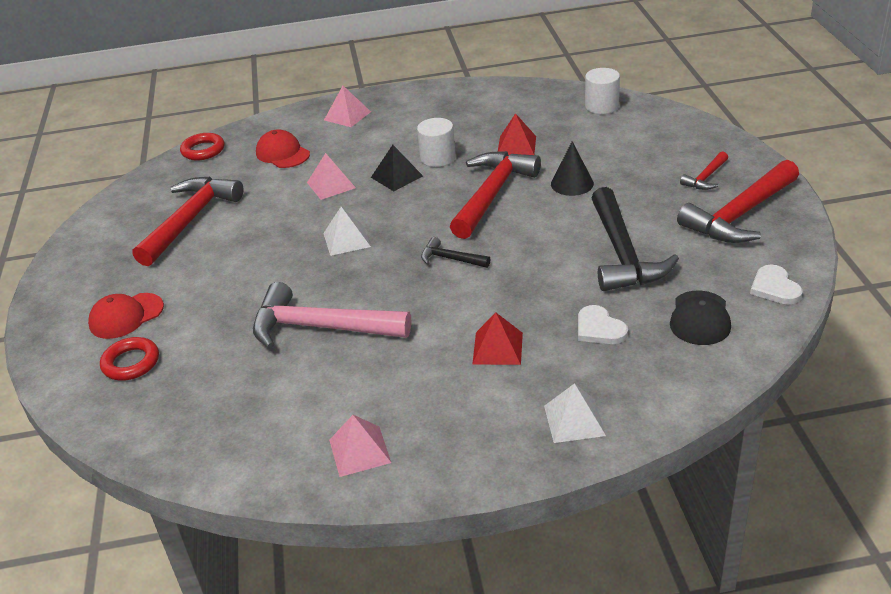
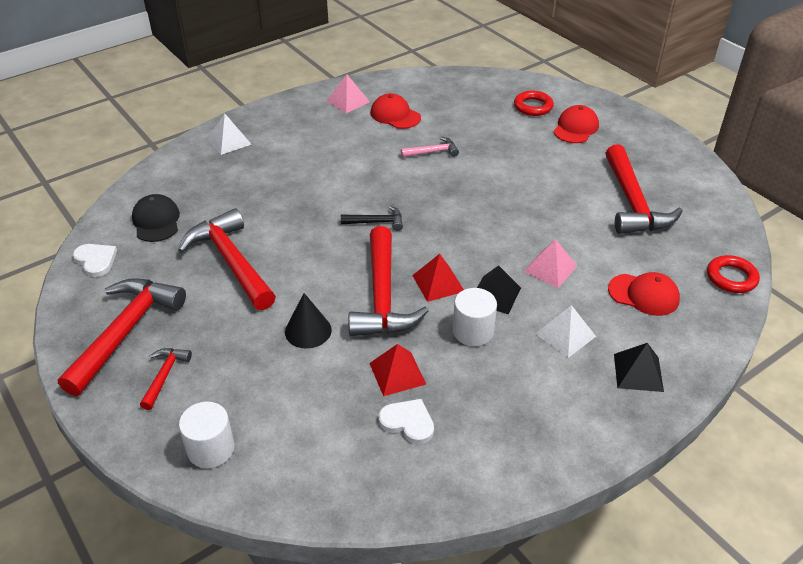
camera: 150 degrees right, 5 degrees up
pink hammer [253,282,411,349] -> pink hammer [401,137,459,158], size x0.48
white pyramid [323,207,371,256] -> white pyramid moved to [535,305,596,358]
pink pyramid [324,86,371,127] -> black pyramid [614,343,664,392]
red pyramid [473,312,523,365] -> red pyramid moved to [412,254,464,302]
white heart [578,305,628,344] -> white heart moved to [378,399,434,444]
white cylinder [585,68,620,114] -> white cylinder moved to [179,402,234,468]
black hammer [591,187,679,291] -> red hammer [178,208,276,310]
none -> red cap [371,93,421,129]

